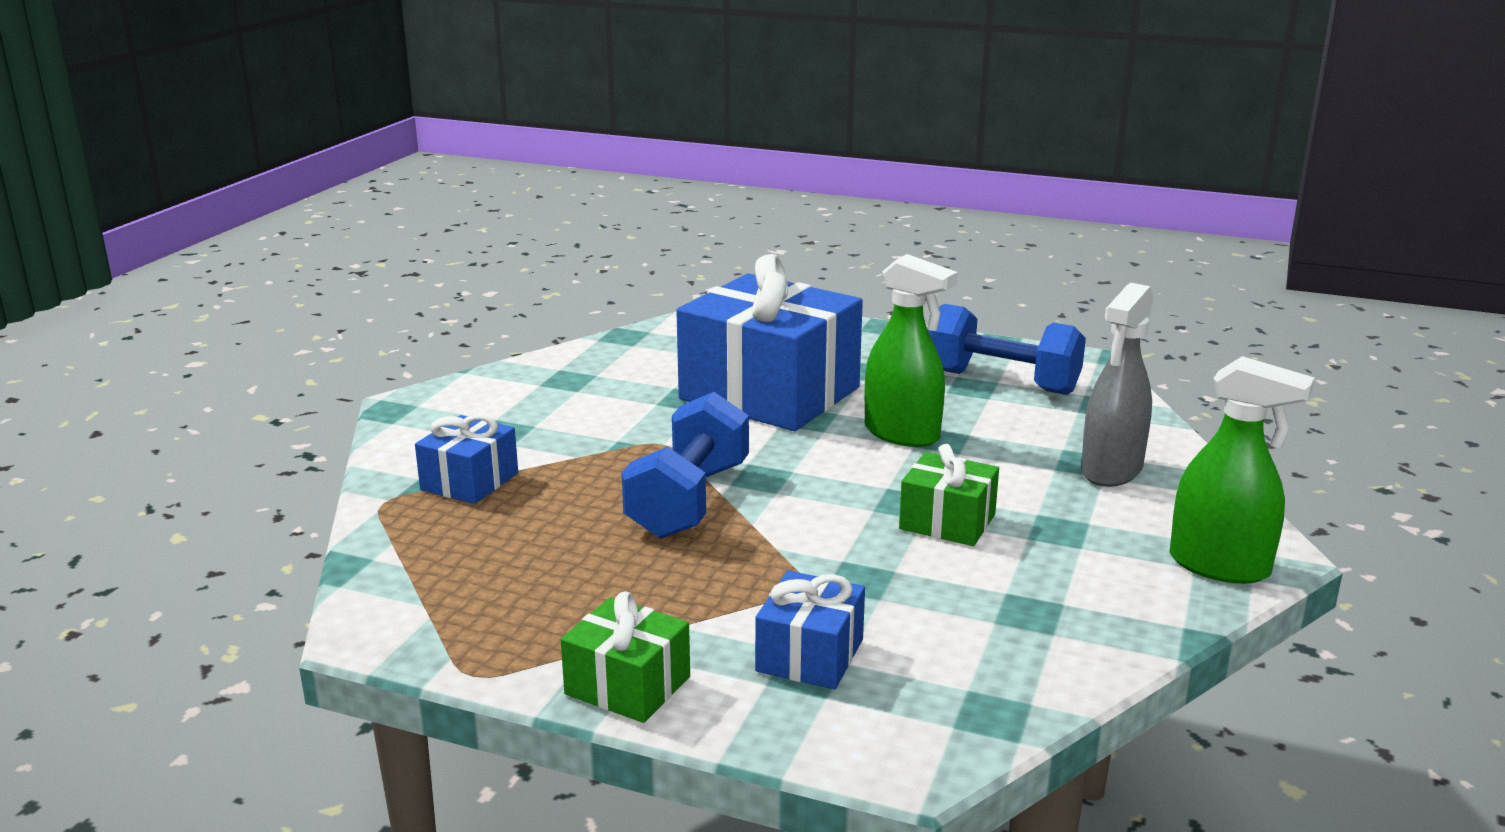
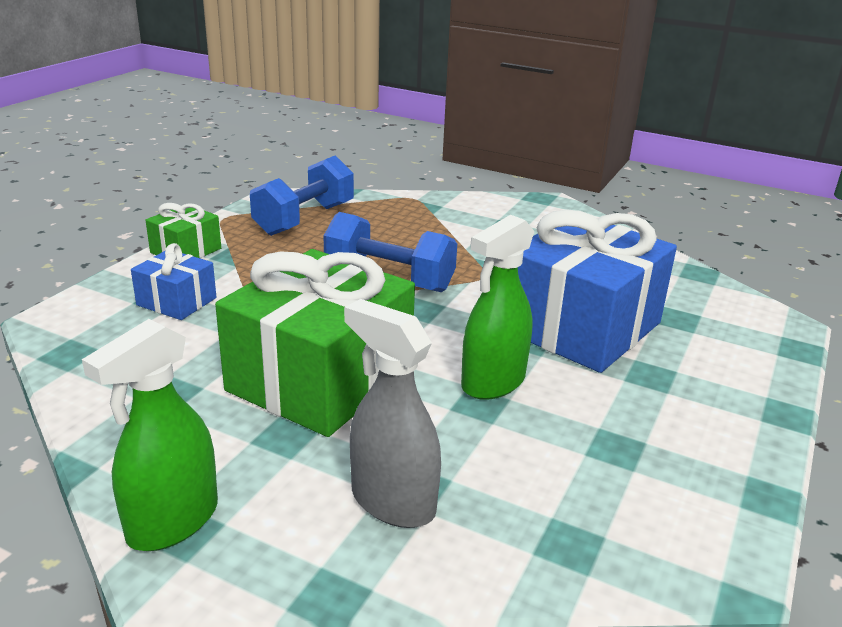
camera: 95 degrees right, 5 degrees up
blue gift [415,414,518,504] -> none
green gift [899,444,999,546] -> green gift [215,249,415,437], size x2.12
blue dumbbell [928,304,1086,395] -> blue dumbbell moved to [250,156,354,236]

